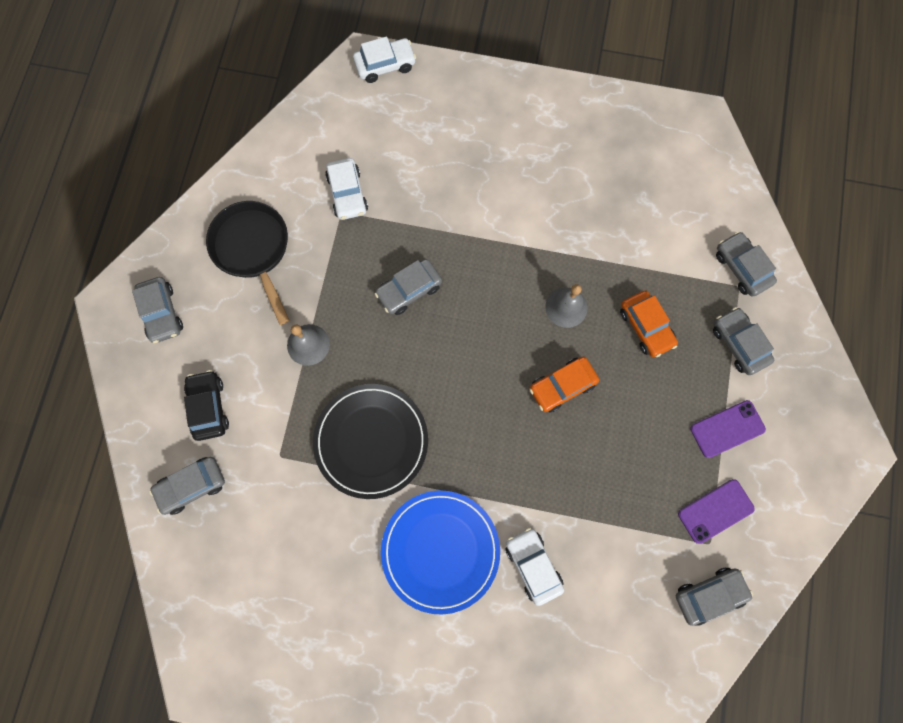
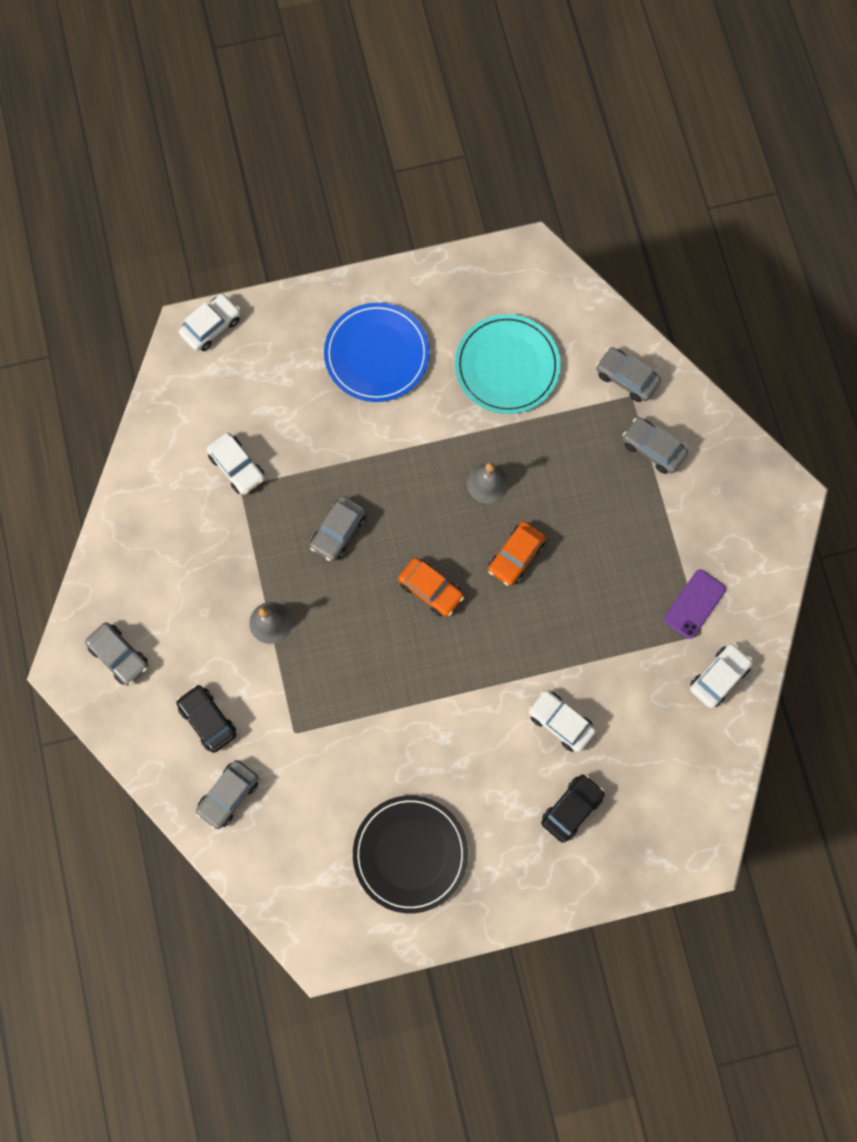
camera: 25 degrees left, 0 degrees up
black pan [206,201,289,325] -> none
black plate [313,384,428,499] -> black plate moved to [353,795,468,913]
blue plate [381,491,500,615] -> blue plate moved to [324,303,430,402]
orange car [620,291,678,357] -> orange car moved to [398,558,464,617]
grey car [676,568,753,626] -> white car [690,643,753,708]
purple phone [690,400,766,458] -> none
none -> turquoise plate [455,314,561,414]
none -> black car [541,774,605,843]

